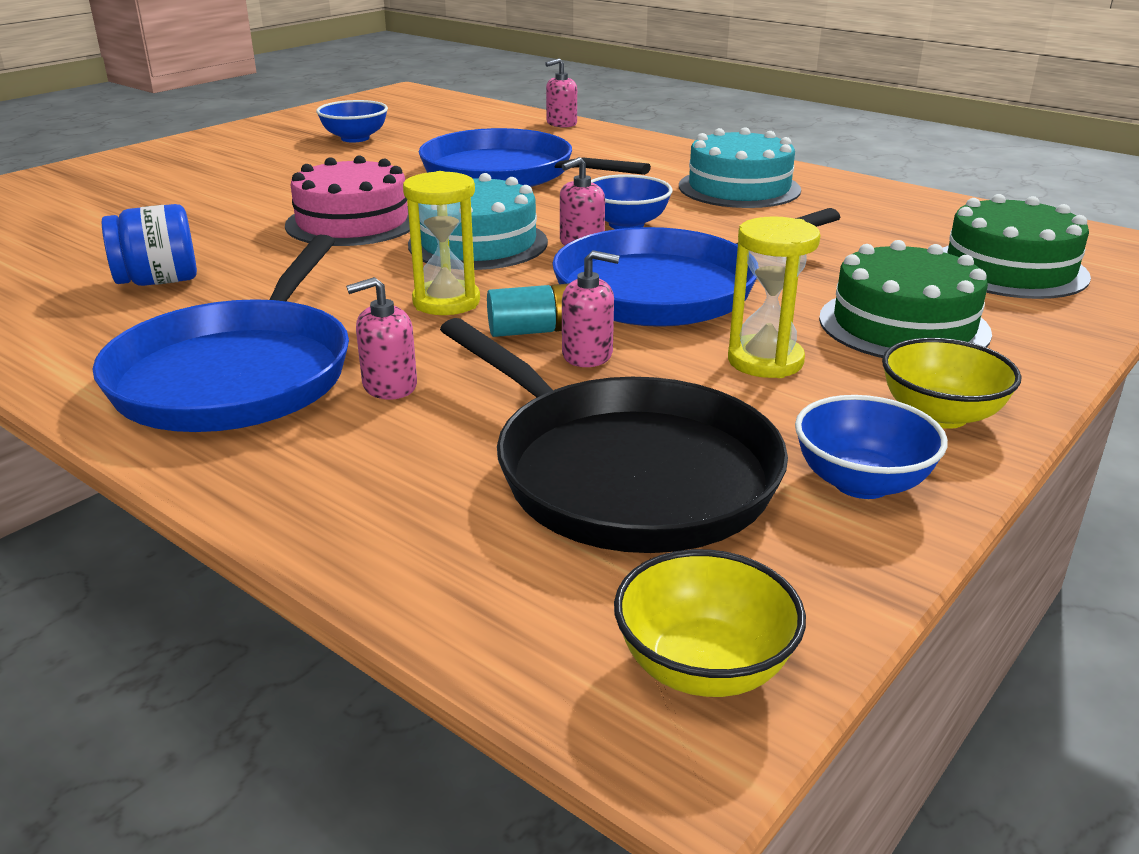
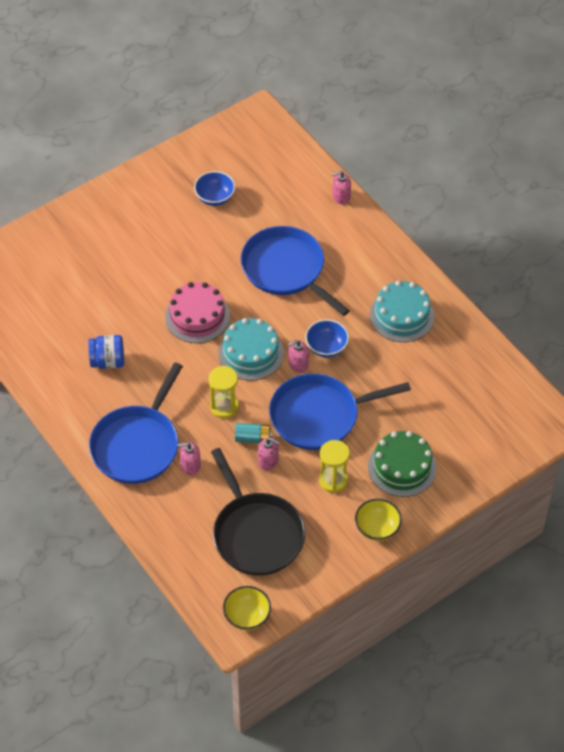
camera: 15 degrees right, 25 degrees up
blue bowl [795,395,948,499] -> none
green cake [943,194,1091,299] -> none

